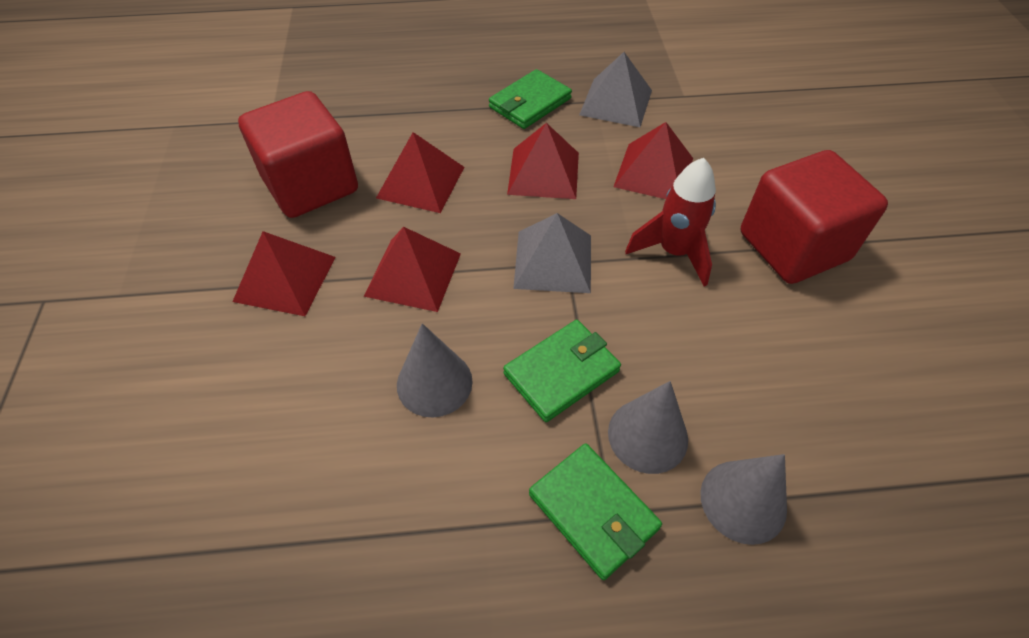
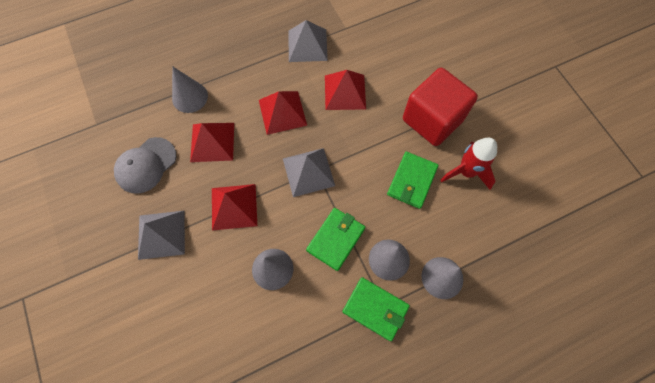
camera: 20 degrees left, 15 degrees up
red pyramid [232,231,336,316] -> grey pyramid [138,210,185,260]
red cube [238,91,358,218] -> grey cap [114,137,176,194]
green wallet [489,69,572,129] -> green wallet moved to [387,152,438,209]
red rocket [625,158,716,287] -> red rocket moved to [440,138,497,190]
none -> grey cone [172,66,208,113]

